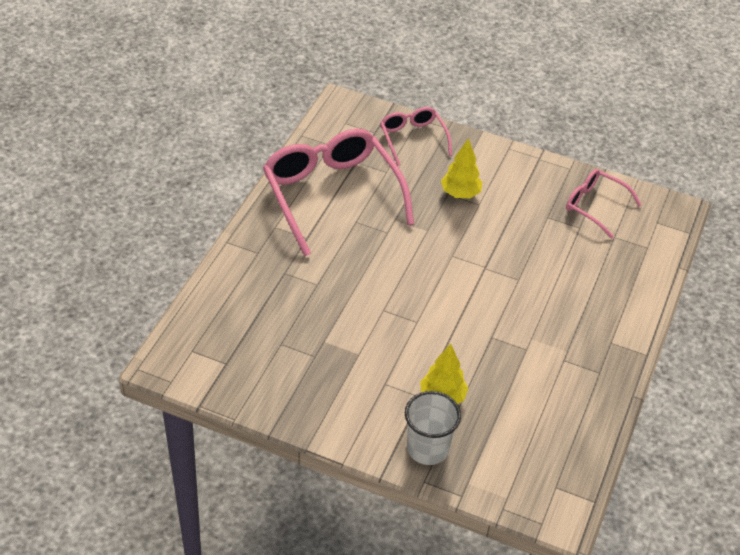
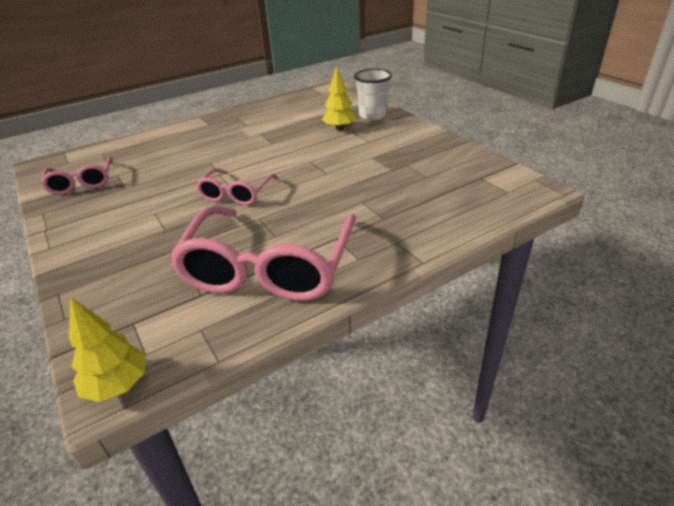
camera: 140 degrees left, 10 degrees down
pink glasses [380,107,452,166] -> pink glasses moved to [196,168,278,205]
yellow tree [441,138,483,198] -> yellow tree moved to [69,297,146,402]

